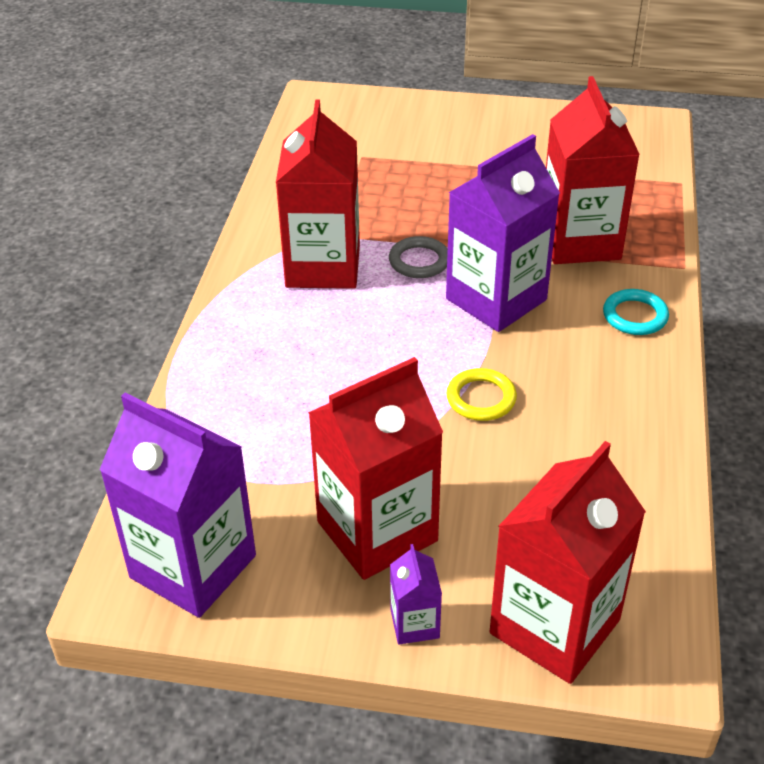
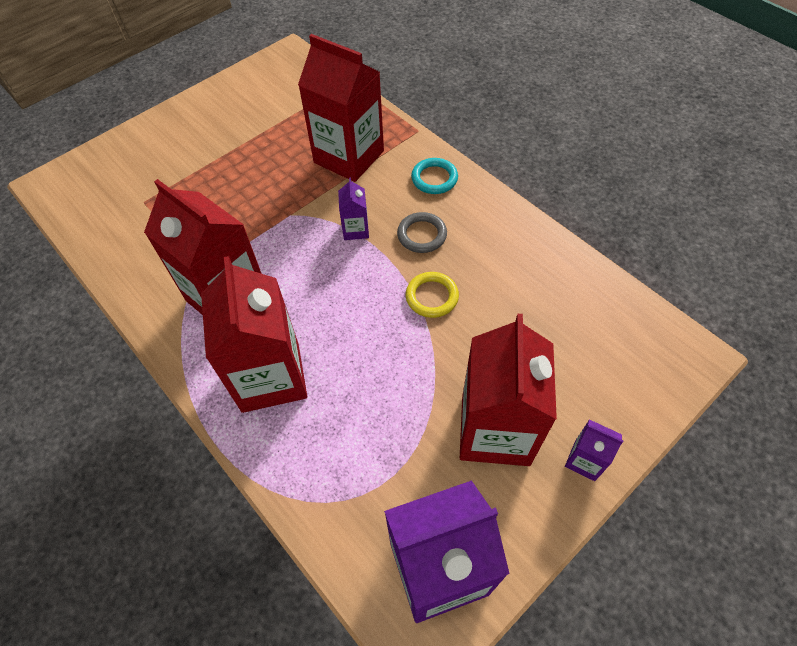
camera: 50 degrees left, 15 degrees up
grey ring [389,236,448,278] -> grey ring moved to [397,212,447,253]
purple carton [446,134,560,332] -> purple carton [338,178,369,240], size x0.44
red carton [489,441,646,684] -> red carton moved to [201,256,307,413]

